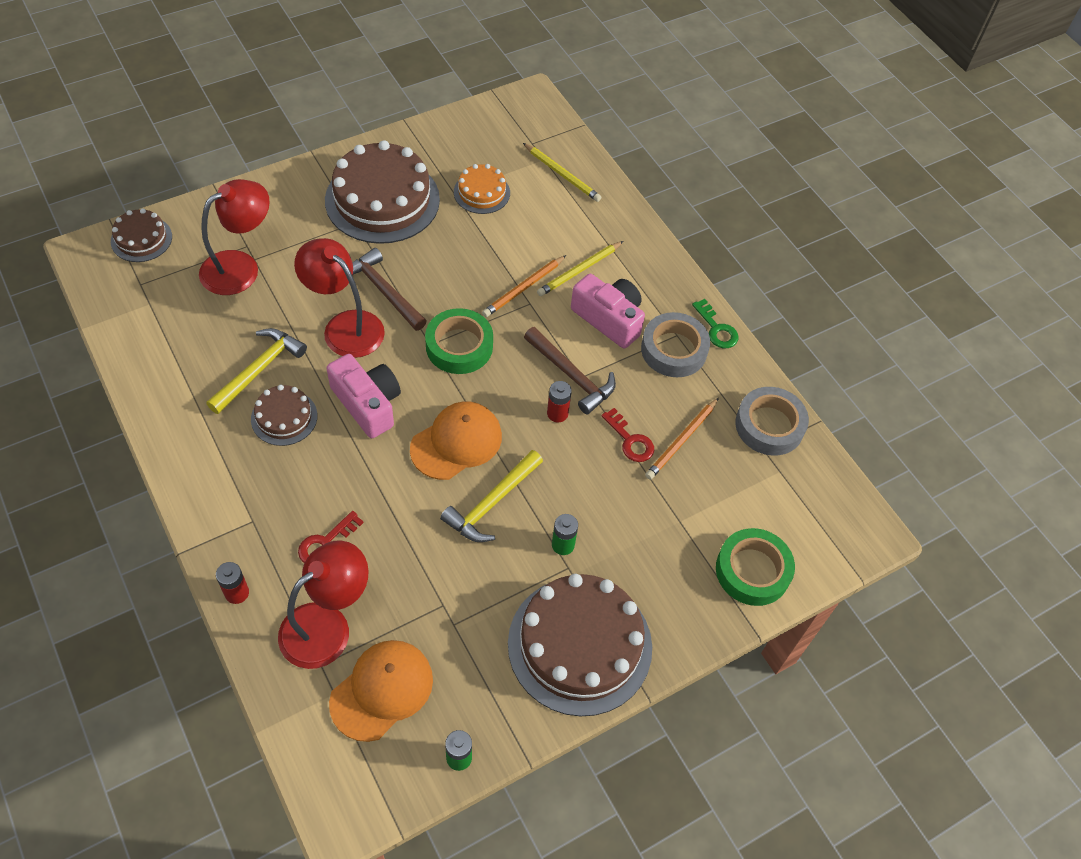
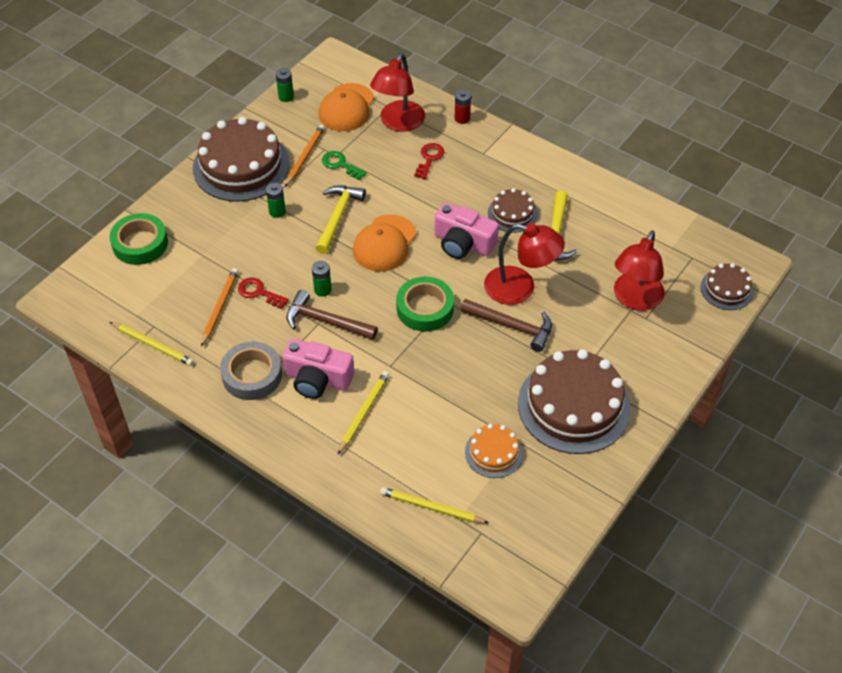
camera: 160 degrees right, 5 degrees down
orange pencil [482,255,566,317] -> orange pencil moved to [285,125,325,187]
red battery [547,381,572,423] -> green battery [312,261,332,297]
green key [692,299,739,348] -> green key moved to [322,151,367,180]
grey tape [735,387,809,456] -> yellow pencil [110,322,194,366]

